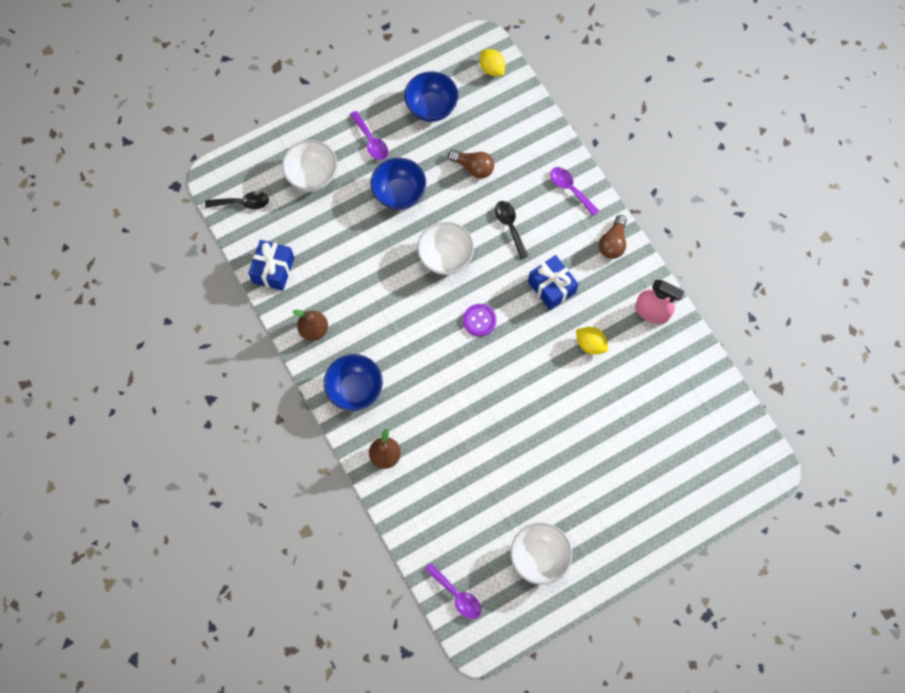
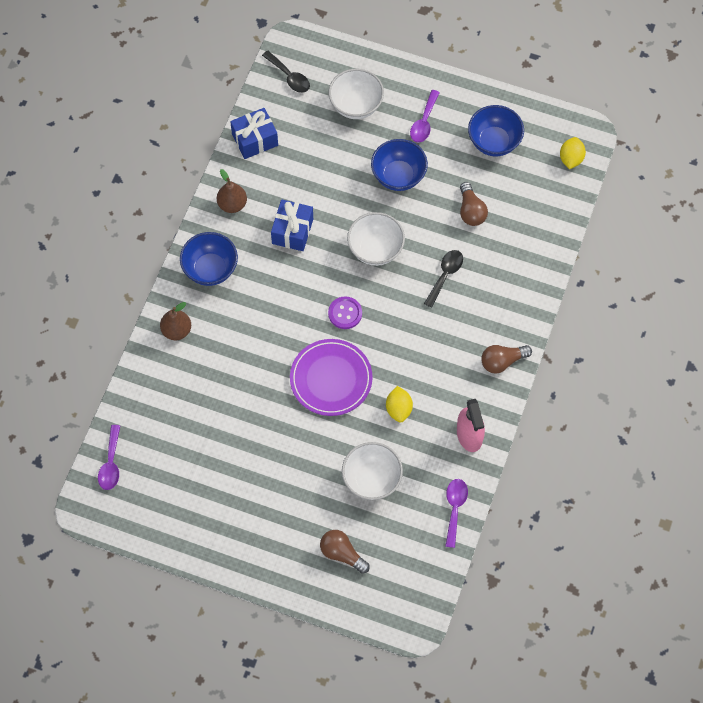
camera: 50 degrees right, 5 degrees down
white bowl [510,522,572,585] -> white bowl moved to [342,442,403,500]
blue gift [528,255,578,310] -> blue gift moved to [271,199,313,251]
purple spoon [550,167,599,216] -> purple spoon moved to [445,479,468,548]
none -> purple plate [290,339,373,416]
none -> brown light bulb [320,530,370,574]

